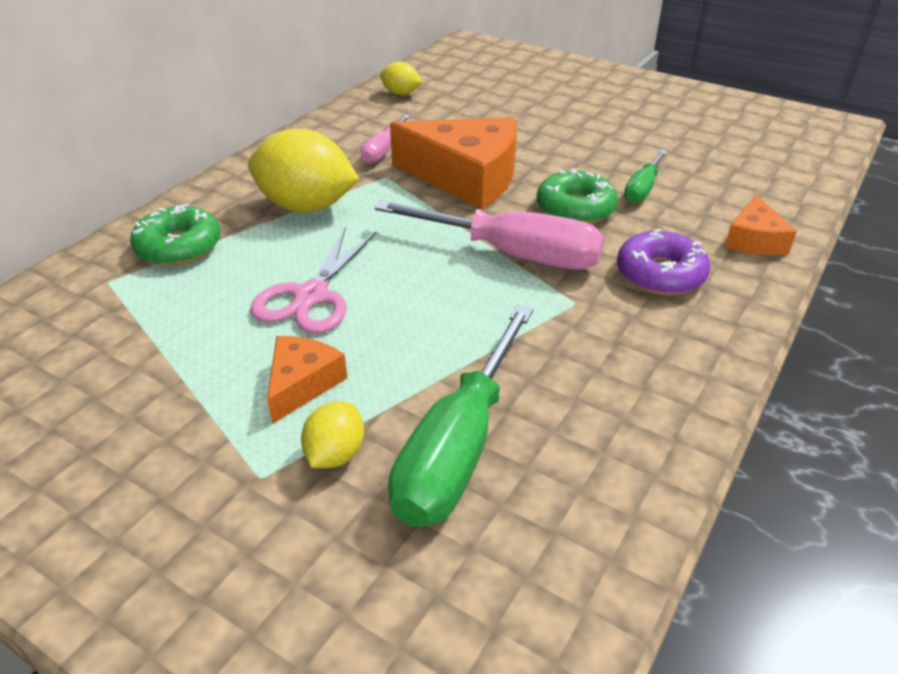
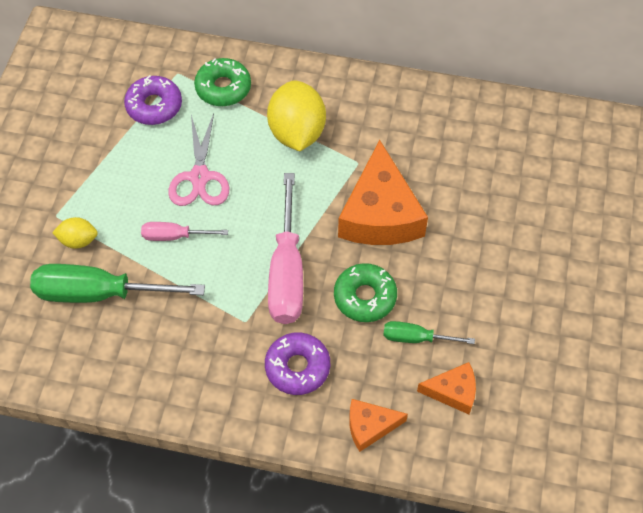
camera: 70 degrees right, 20 degrees up
pink scissors [250,227,377,334] -> pink scissors turned 90 degrees counterclockwise [168,113,229,206]
orange cheese [267,336,347,424] -> orange cheese moved to [417,362,476,414]
pink screwdriver [360,115,410,164] -> pink screwdriver moved to [141,222,228,241]
yellow lemon [380,62,422,95] -> none
none -> purple donut [124,75,182,125]

